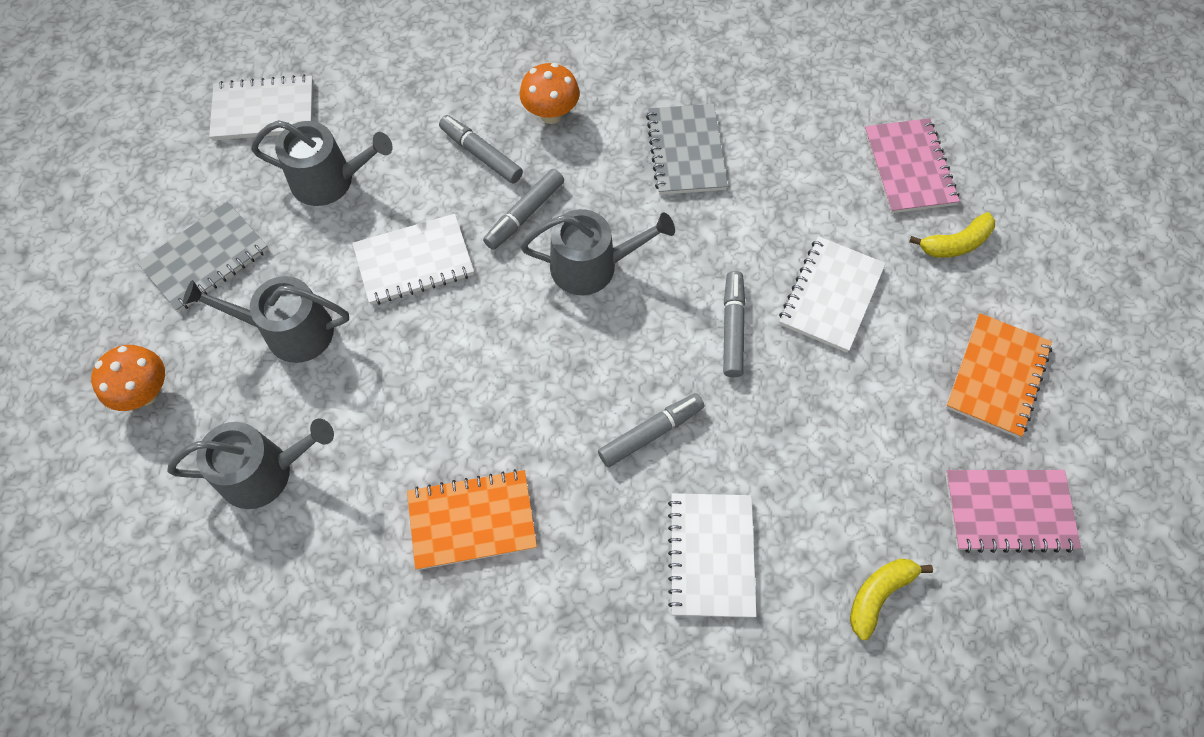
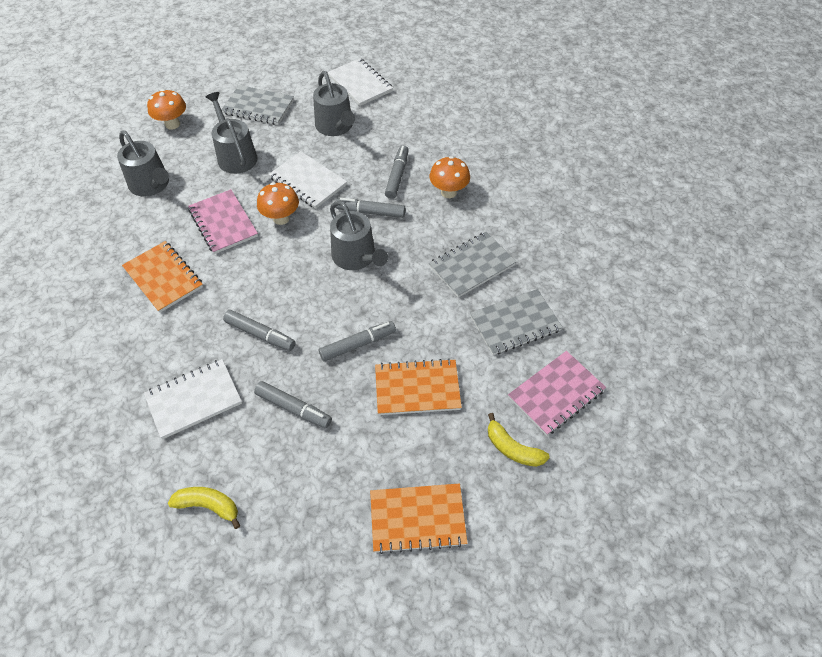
camera: 60 degrees right, 10 degrees down
white notebook [779,236,886,353] -> orange notebook [375,358,462,415]
pink notebook [945,470,1081,553] -> pink notebook moved to [188,189,258,254]
none -> grey marker [254,381,332,428]
none -> orange mushroom [257,182,299,225]
none -> grey notebook [470,289,563,355]

